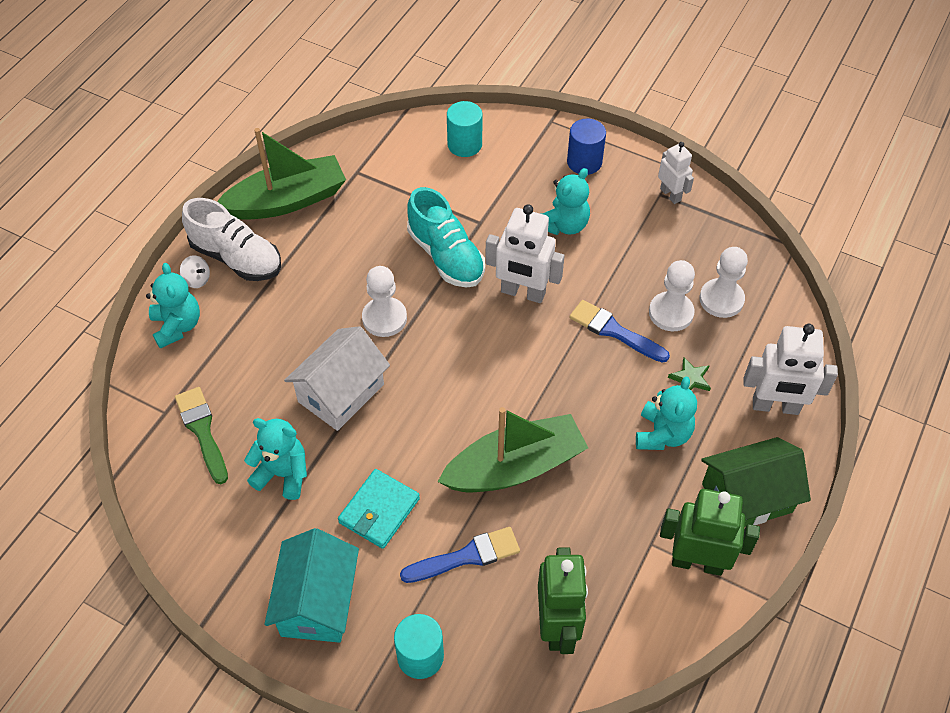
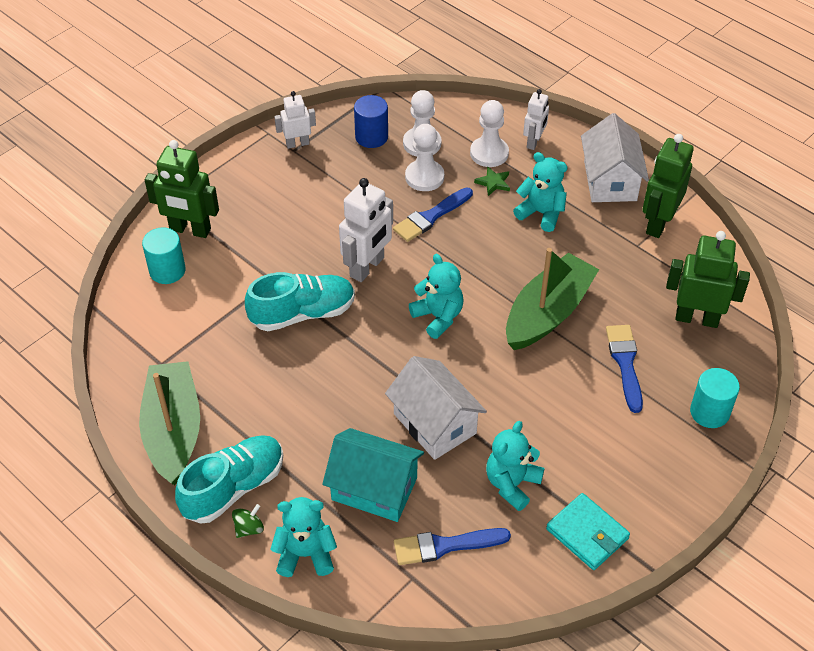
camera: 75 degrees left, 5 degrees down
green brush [175,387,228,484] -> blue brush [394,528,511,565]
white spinning top [180,255,210,288] -> green spinning top [232,504,264,538]
white shoe [182,198,281,281] -> turquoise shoe [175,435,283,524]
turquoise house [265,528,359,643] -> turquoise house moved to [322,428,424,522]
turquoise wallet [338,469,420,549] -> turquoise wallet moved to [546,493,630,570]
white pawn [362,266,407,337] -> white pawn moved to [470,100,509,167]
green boat [437,407,588,492] -> green boat turned 45 degrees clockwise [506,248,599,350]
turquoise teddy bear [540,168,590,235] -> turquoise teddy bear moved to [409,254,464,339]
blue cylinder [567,118,606,175] -> blue cylinder moved to [354,95,388,148]
green house [701,437,811,527] -> white house [581,113,649,202]
white robot [744,324,838,415] -> white robot [523,89,549,150], size x0.60
none -> green robot [145,140,219,238]

